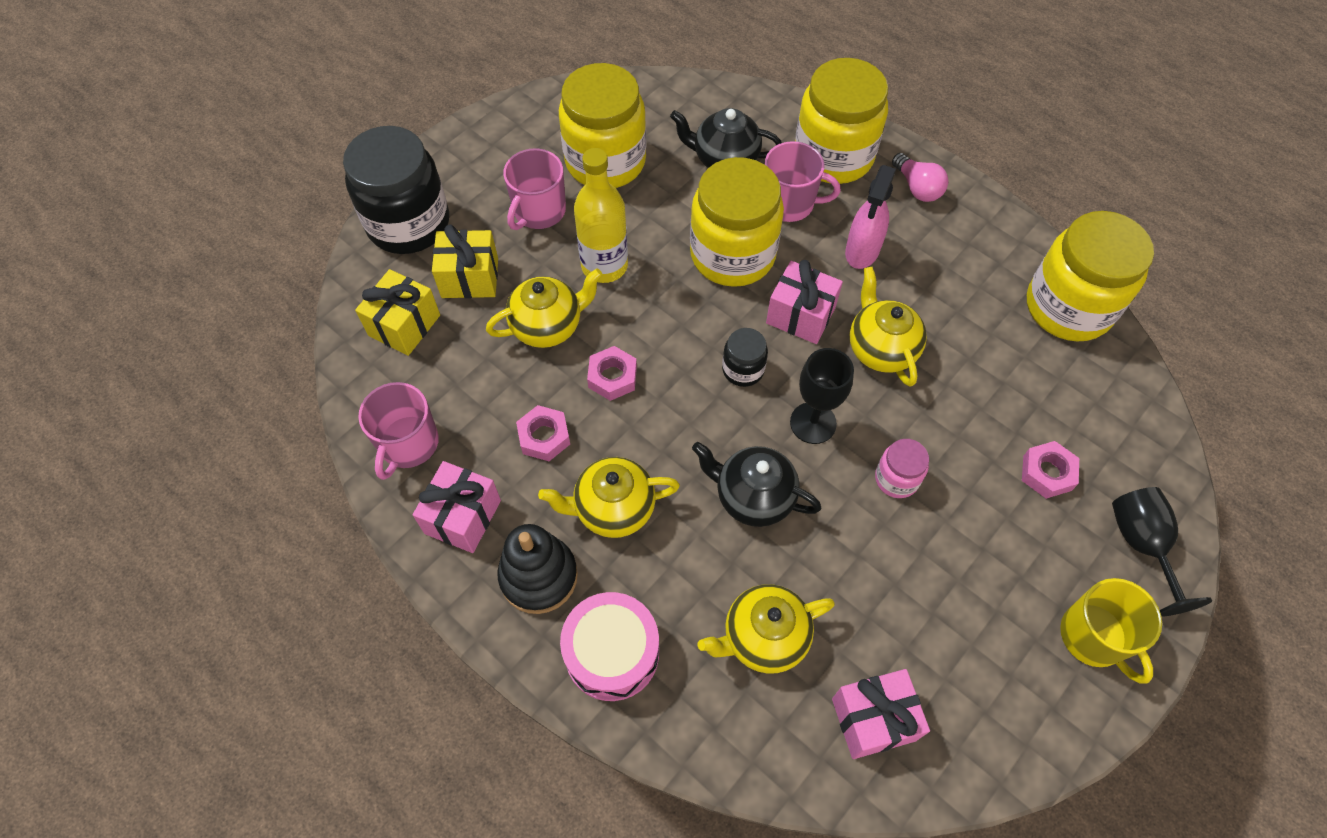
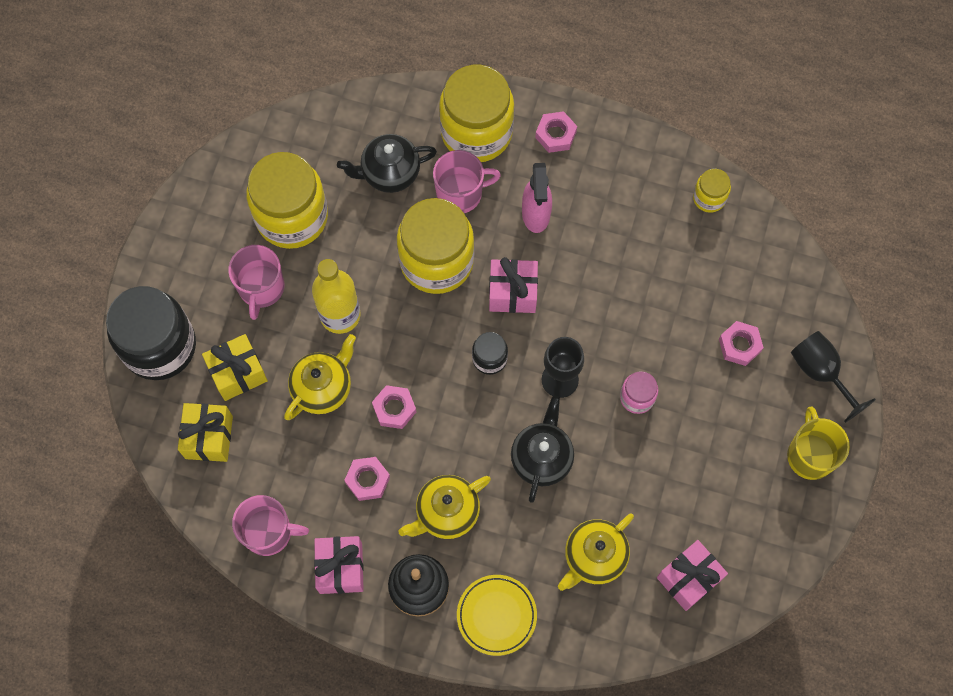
camera: 25 degrees left, 10 degrees up
pink mug [358,382,439,480] -> pink mug turned 75 degrees counterclockwise [232,495,309,556]
pink drum [560,592,659,701] -> yellow plate [457,575,537,656]
black teapot [692,442,821,527] -> black teapot turned 105 degrees clockwise [511,396,574,503]
yellow teapot [850,267,927,387] -> none
pink light bulb [892,153,948,202] -> pink nut [535,111,577,153]
yellow jar [1027,211,1154,342] -> yellow jar [693,169,731,213], size x0.46
yellow mug [1060,578,1162,684] -> yellow mug turned 135 degrees counterclockwise [787,407,850,480]

